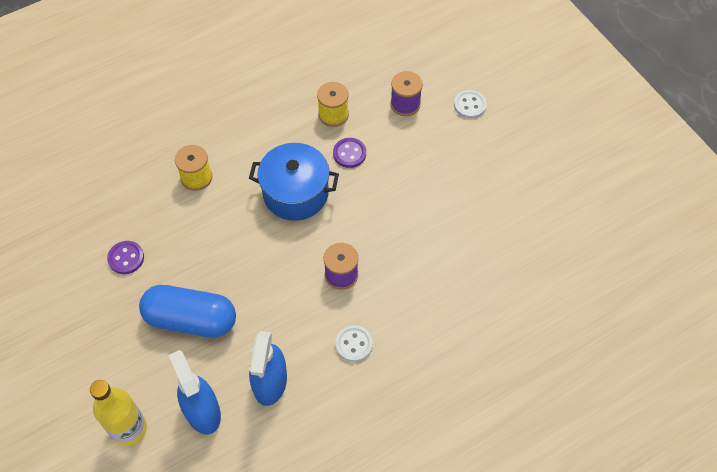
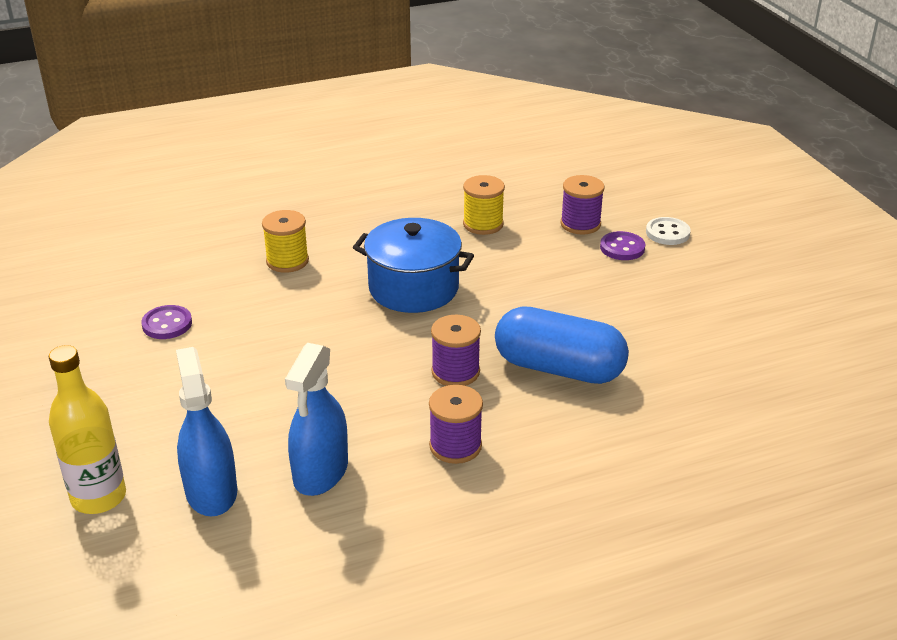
camera: 10 degrees right, 25 degrees down
blue capsule [139,285,236,338] -> blue capsule moved to [495,306,629,384]
purple button [333,138,366,168] -> purple button moved to [600,231,645,260]
white button [335,325,373,362] -> purple spool [429,385,483,464]

